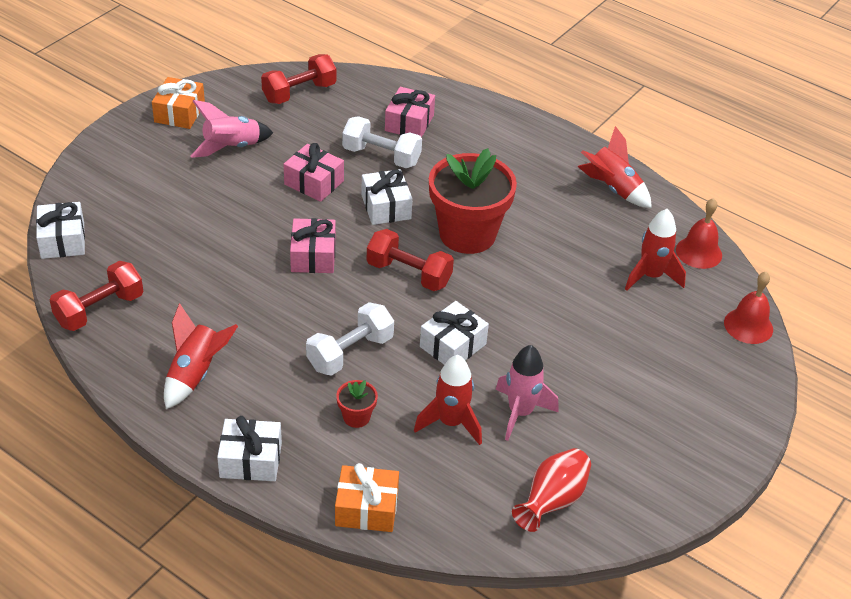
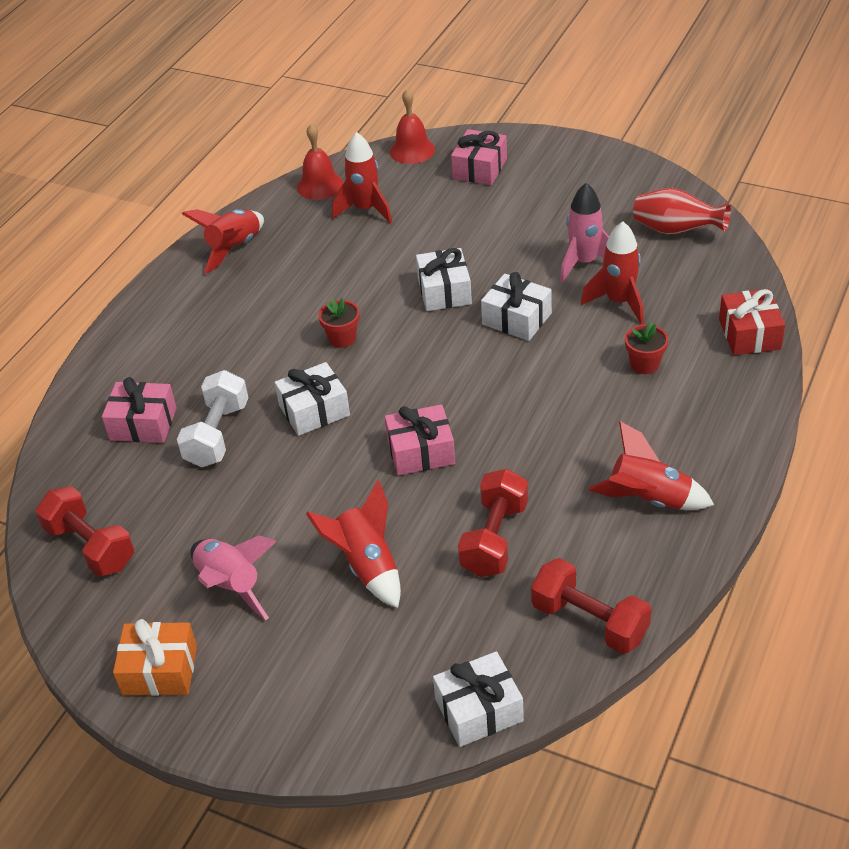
camera: 95 degrees left, 0 degrees up
white gift [217,416,282,481] -> white gift moved to [416,248,472,311]
pink gift [284,143,344,202] -> pink gift moved to [451,129,507,185]
white dumbbell [306,302,394,376] -> none
orange gift [335,463,399,532] -> red gift [719,289,785,355]
red dumbbell [367,229,454,291] -> red dumbbell moved to [458,469,528,577]
red flower pot [429,148,517,254] -> red flower pot [318,298,360,348], size x0.42
none -> red rocket [306,480,401,608]

